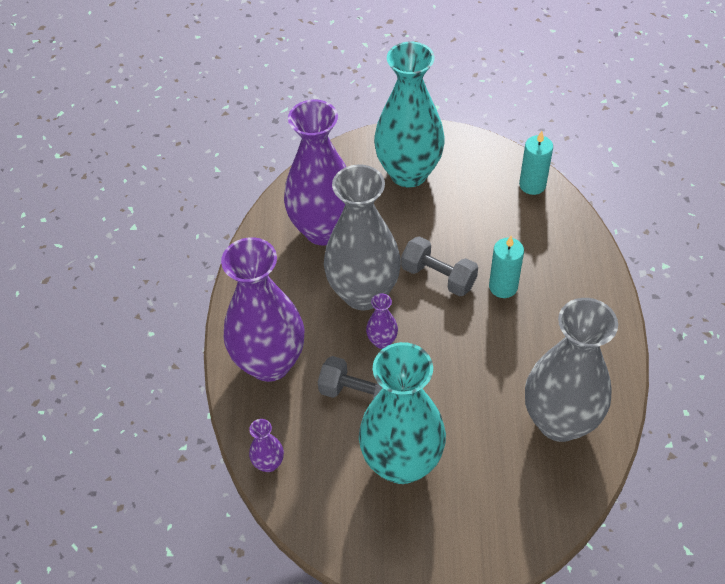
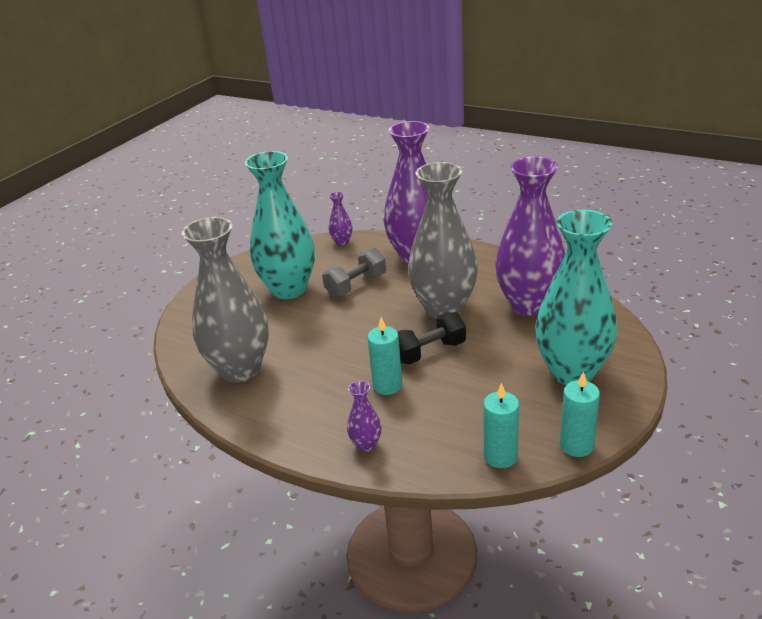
camera: 120 degrees right, 20 degrees down
purple vase [366,293,398,349] -> purple vase moved to [347,380,381,452]
grey dumbbell [401,236,478,297] -> black dumbbell [398,312,466,364]
none -> turquoise candle [560,371,600,457]

